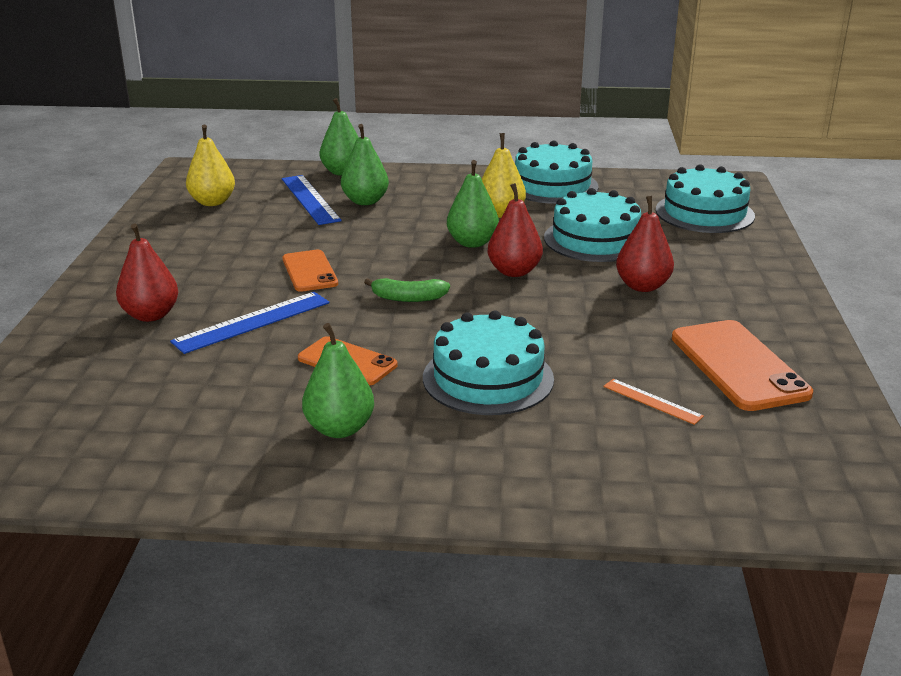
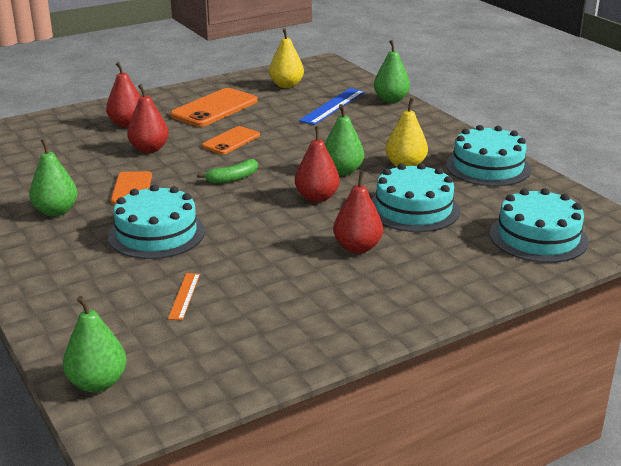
camera: 55 degrees right, 0 degrees up
blue ruler [170,292,329,354] -> red pear [127,84,169,153]
green pear [341,124,389,205] -> green pear moved to [63,296,127,392]
green banana [364,278,450,302] -> green banana turned 90 degrees counterclockwise [197,159,258,184]
orange phone [672,320,813,411] -> orange phone moved to [170,88,258,127]

